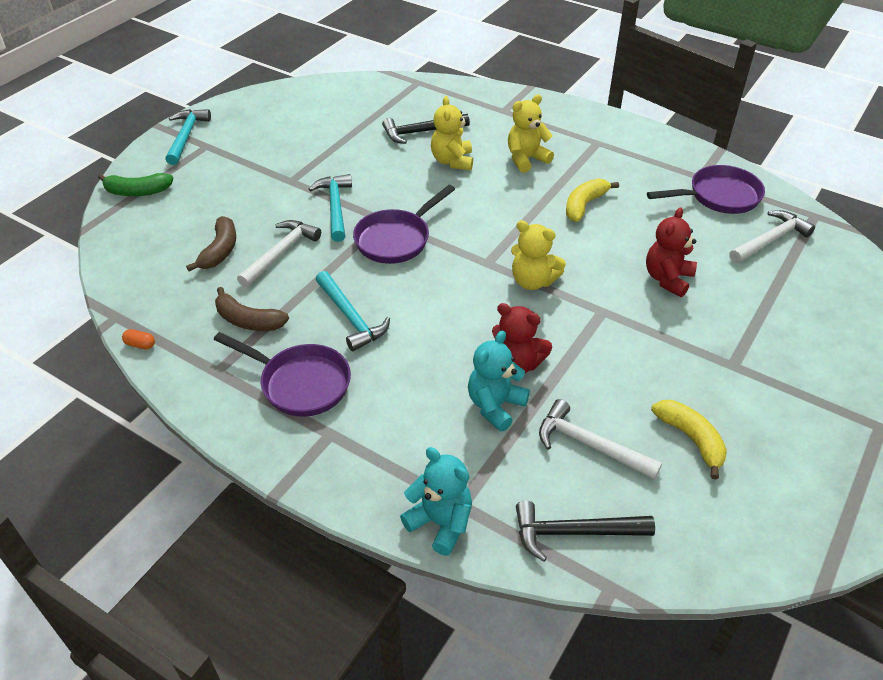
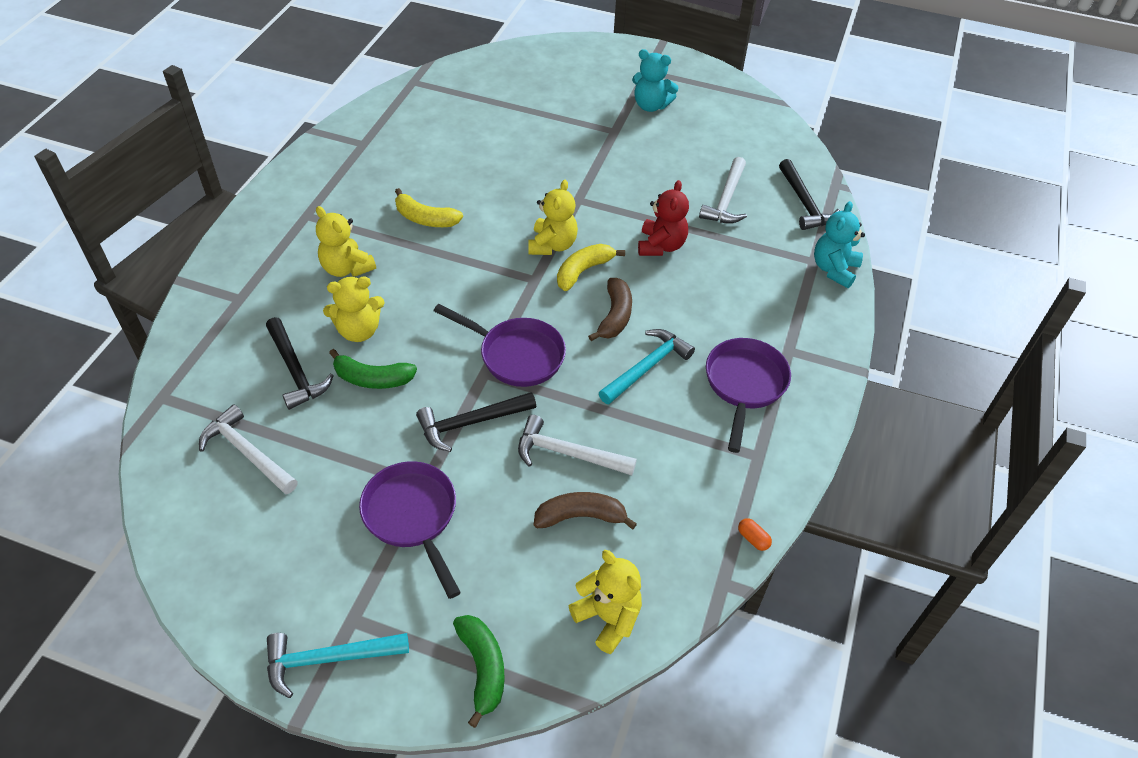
camera: 105 degrees left, 5 degrees up
orange capsule [122,329,155,349] -> orange capsule turned 45 degrees counterclockwise [738,518,772,551]
brown banana [215,287,289,331] -> brown banana moved to [588,278,632,341]
turquoise hammer [309,174,352,242] -> black hammer [416,392,536,452]
turquoise teddy bear [468,330,530,432] -> turquoise teddy bear moved to [632,49,678,112]
red teddy bear [646,207,697,297] -> none
purple pan [647,165,765,214] -> purple pan moved to [359,461,461,599]
yellow banana [651,400,727,479] -> yellow banana moved to [557,244,625,291]
white hammer [729,210,815,263] -> white hammer moved to [199,404,298,494]
none -> green banana [329,349,417,389]
none -> yellow teddy bear [569,550,642,654]

